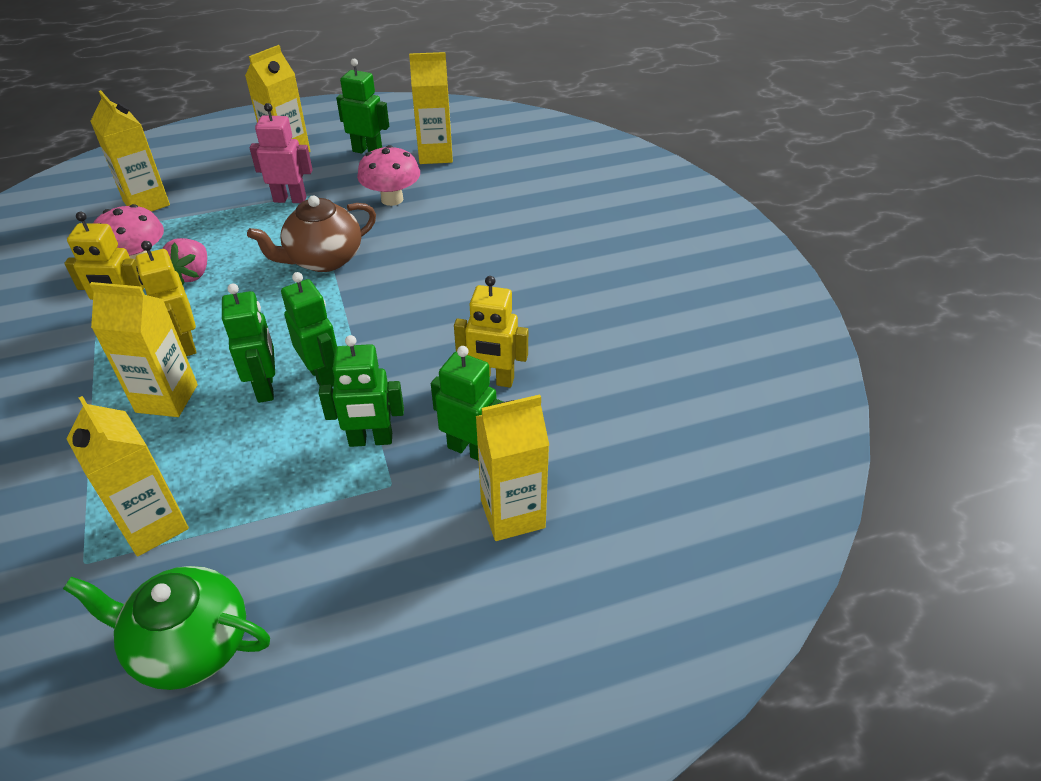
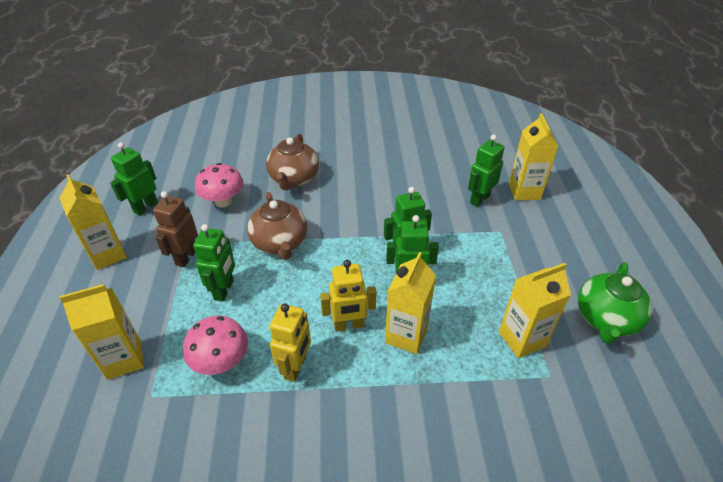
camera: 75 degrees left, 0 degrees up
pink strawberry [162,238,207,285] -> none
pink robot [250,103,313,203] -> brown robot [153,191,198,267]
green robot [319,335,404,447] -> green robot moved to [193,224,235,301]
yellow carton [409,52,453,164] -> none
yellow robot [454,276,528,388] -> none
none -> brown teapot [266,133,319,190]

